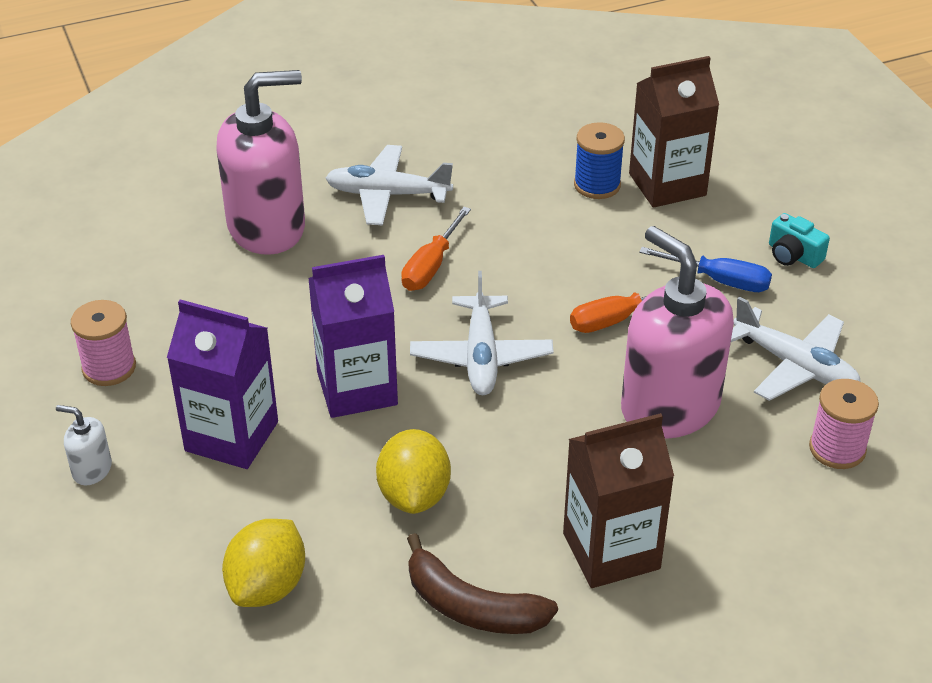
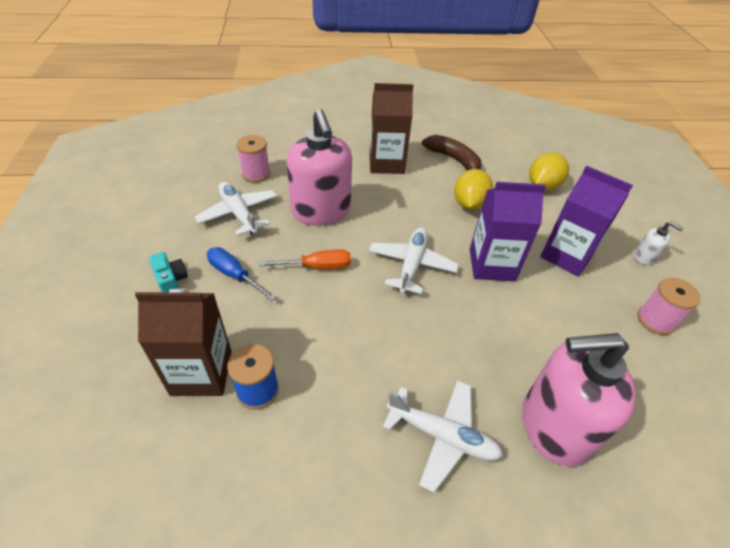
camera: 165 degrees left, 5 degrees up
orange screwdriver [401,207,471,291] -> none

